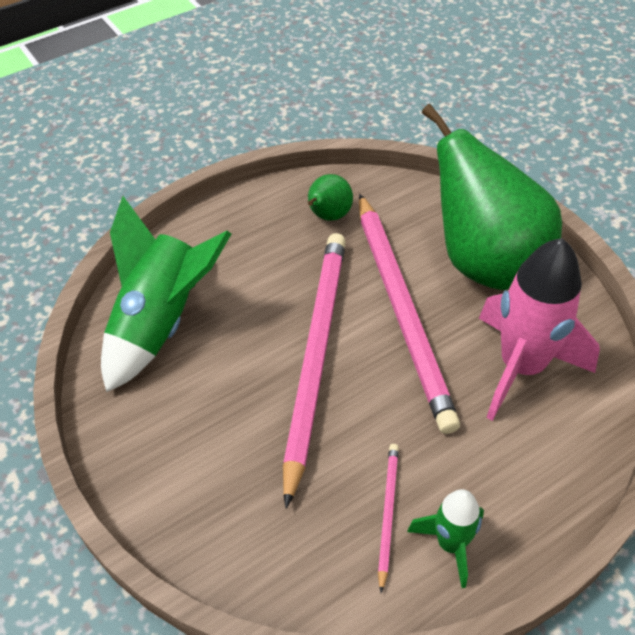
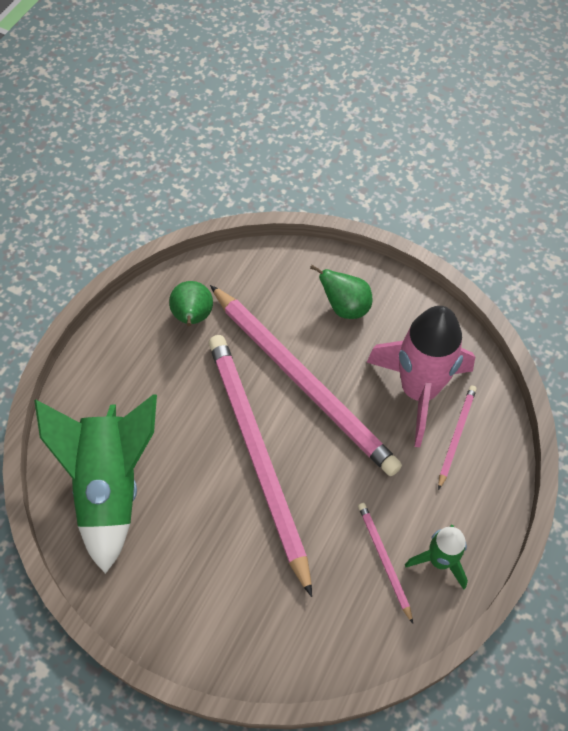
camera: 30 degrees left, 10 degrees up
green pear [422,104,562,290] -> green pear [310,265,373,319], size x0.43
none -> pink pencil [438,386,477,490]

